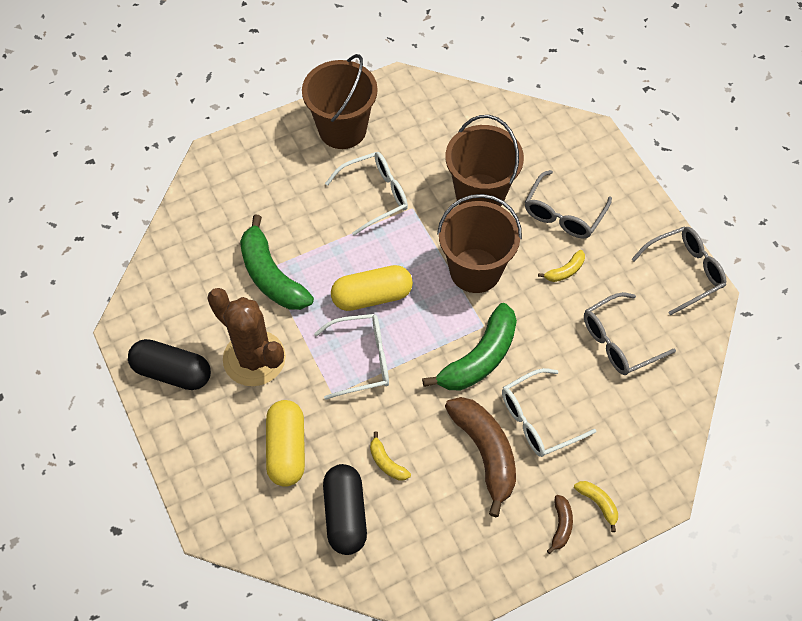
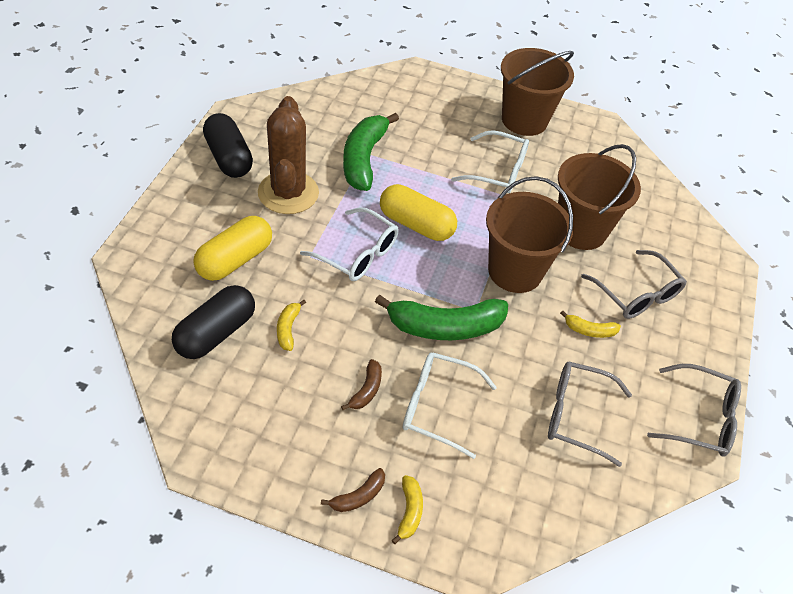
camera: 40 degrees right, 10 degrees down
brown banana [445,397,516,517] -> brown banana [341,359,382,410], size x0.46
grey glasses [525,170,612,238] -> grey glasses turned 105 degrees counterclockwise [581,250,687,319]

